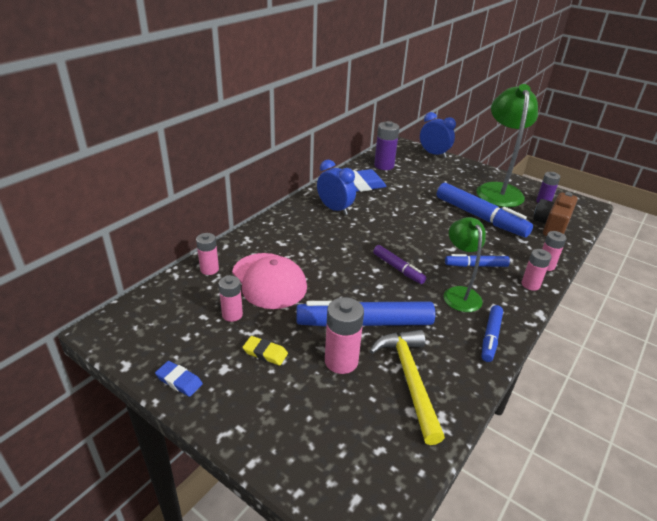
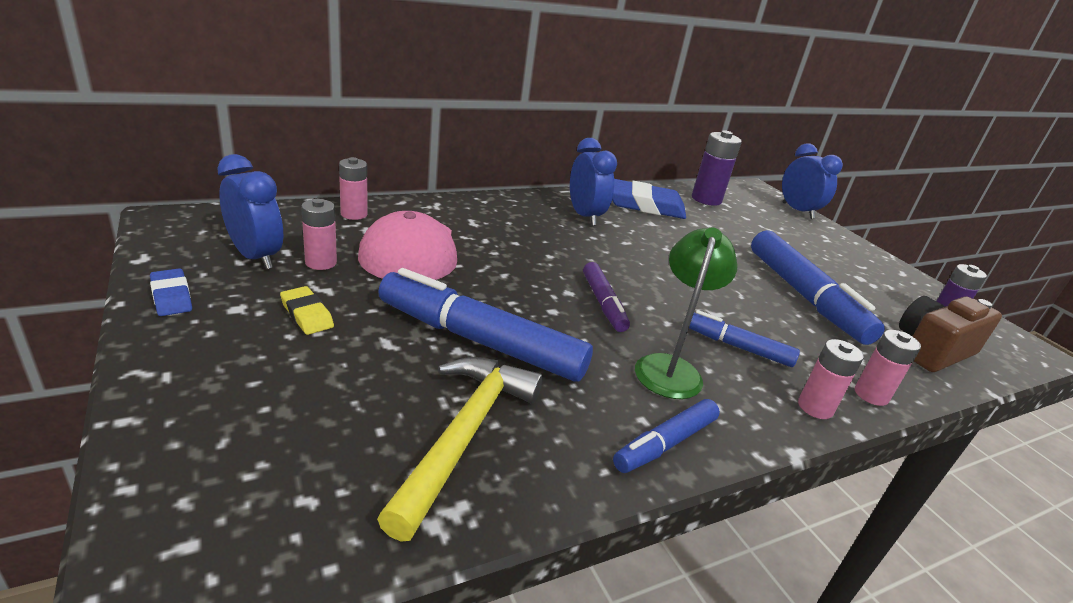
camera: 25 degrees right, 5 degrees down
pink battery [325,297,364,374] -> none
green lamp [477,84,538,207] -> none
none -> blue clock [217,154,283,269]

